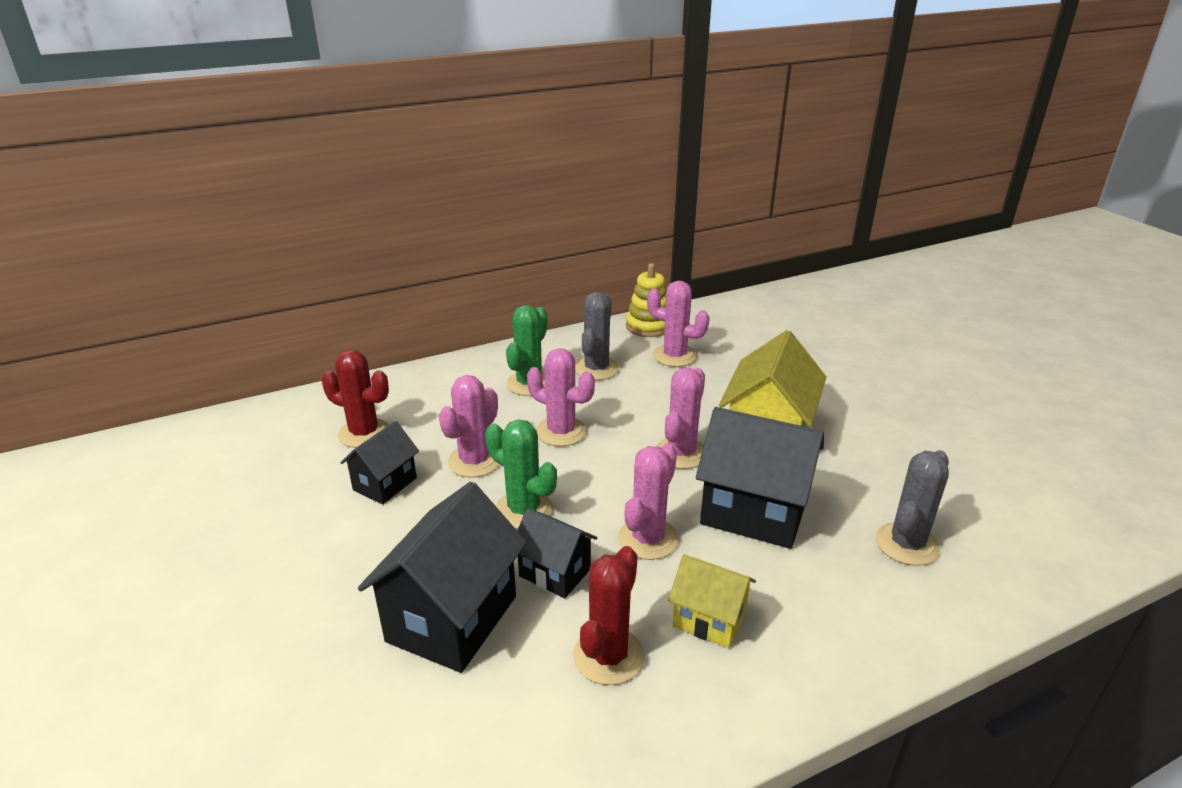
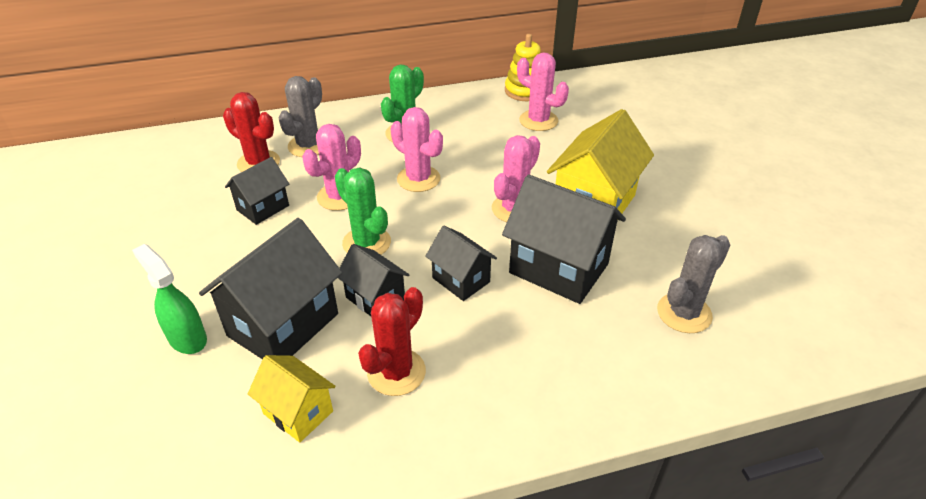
camera: 10 degrees right, 10 degrees up
grey cactus [575,292,619,380] -> grey cactus moved to [278,76,322,157]
pink cactus [618,443,679,560] -> black house [425,226,497,301]
yellow house [668,554,756,648] -> yellow house moved to [248,355,335,442]
none -> green spray bottle [132,244,207,354]

